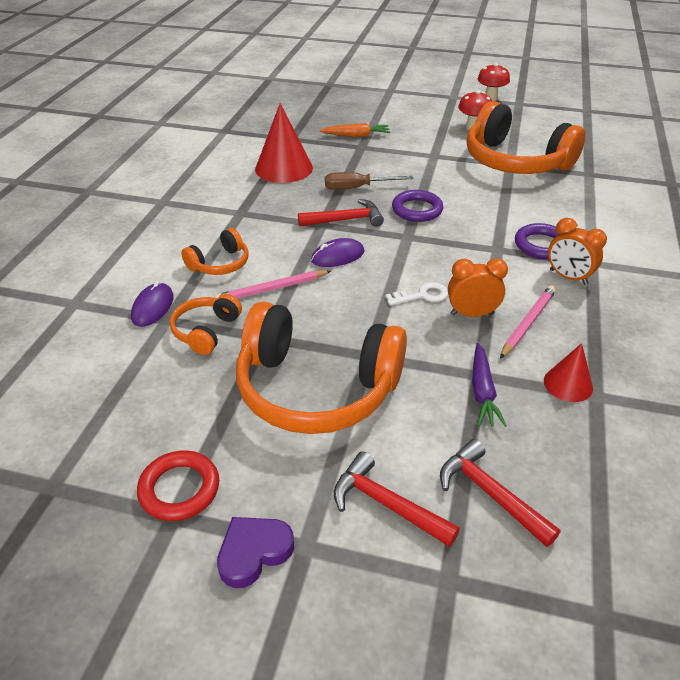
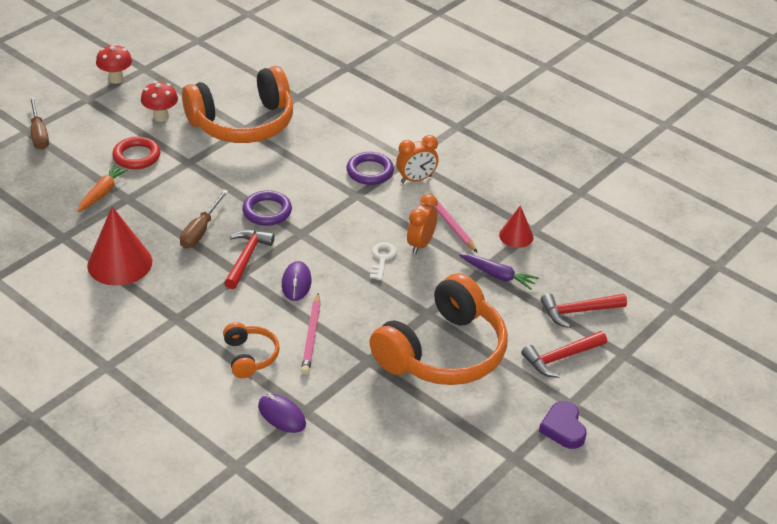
camera: 65 degrees left, 0 degrees up
red ring [137,450,219,521] -> red ring moved to [113,137,160,169]
orange headphones [170,294,242,355] -> none
none -> brown screwdriver [29,97,49,150]

